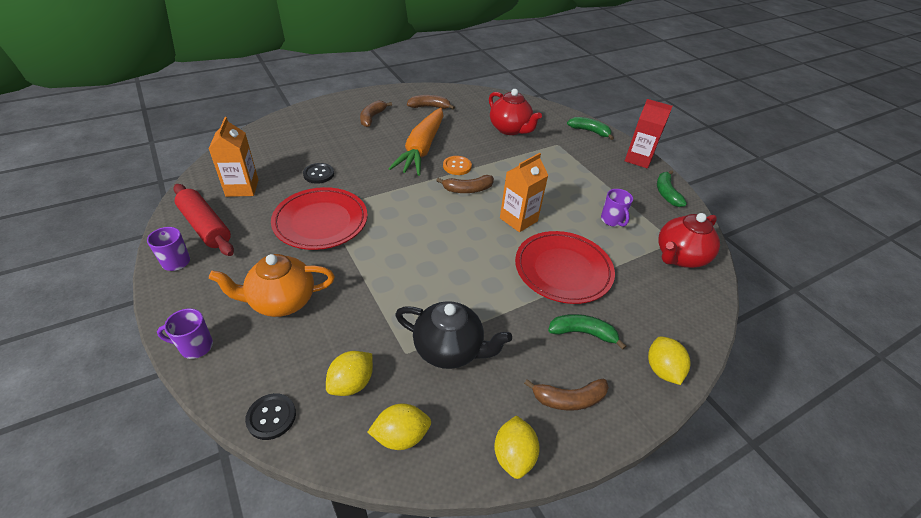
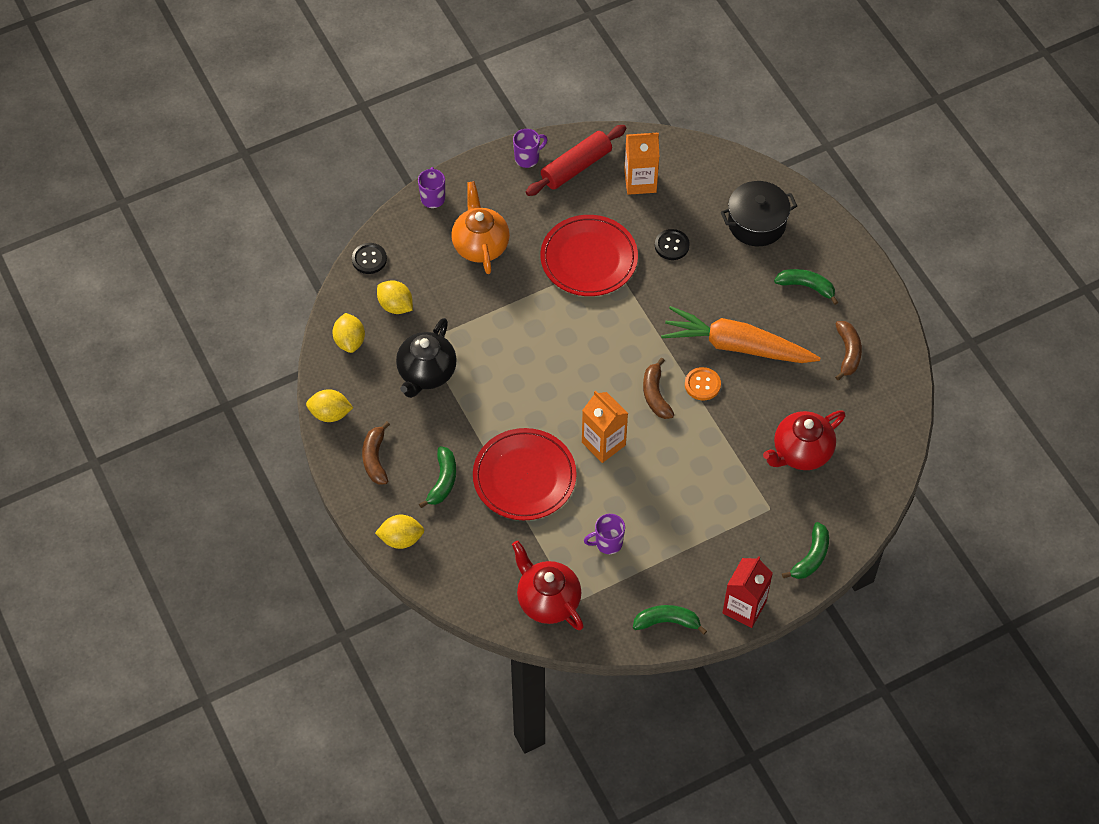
camera: 95 degrees right, 15 degrees up
brown banana [360,101,392,127] -> green banana [774,269,839,305]
none -> black pot [721,181,797,246]

